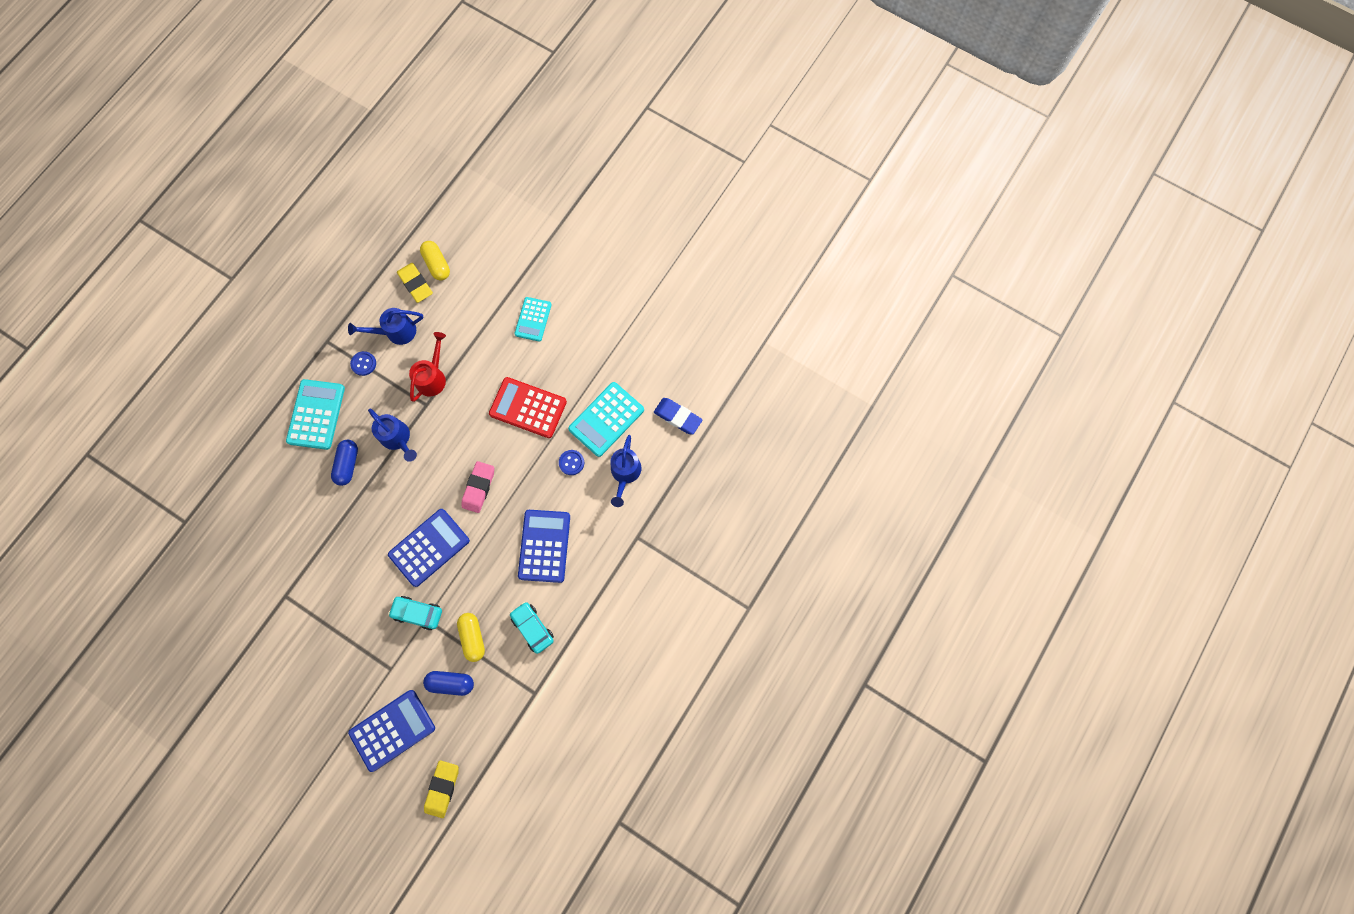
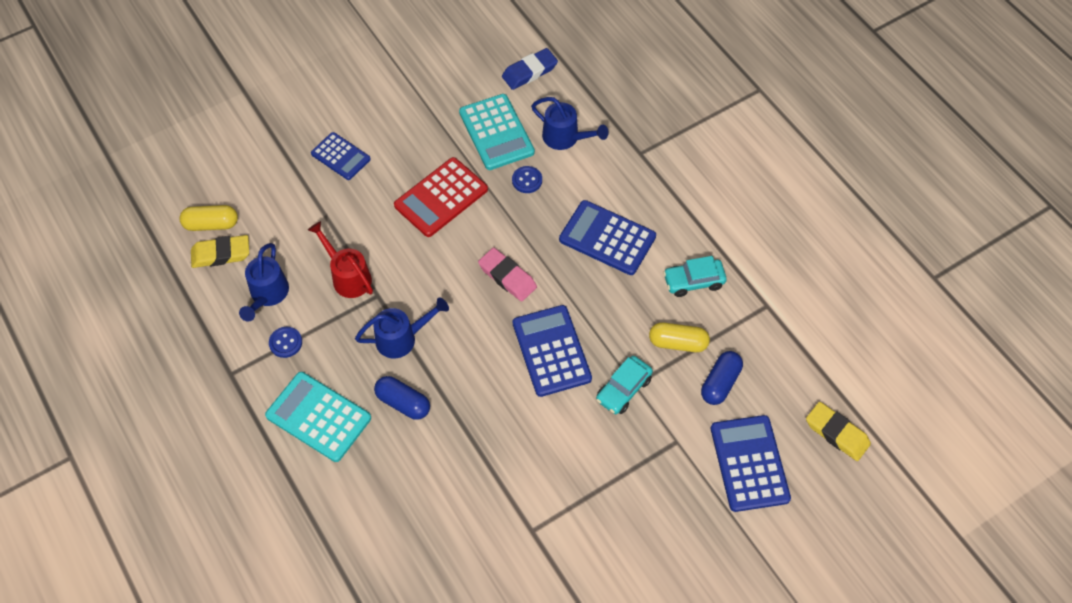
camera: 65 degrees left, 15 degrees down
turquoise calculator [514,297,552,342] -> blue calculator [311,132,371,180]

